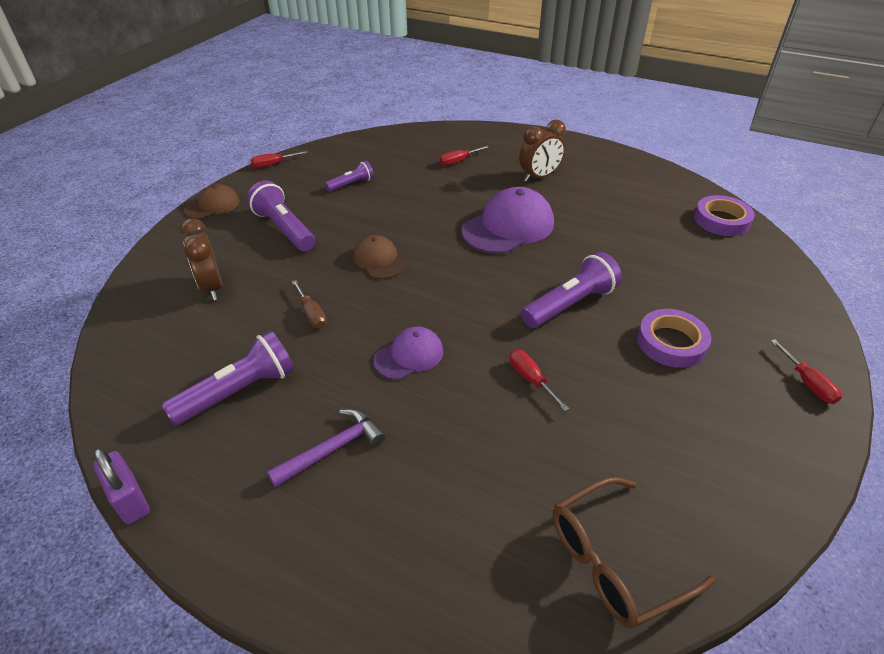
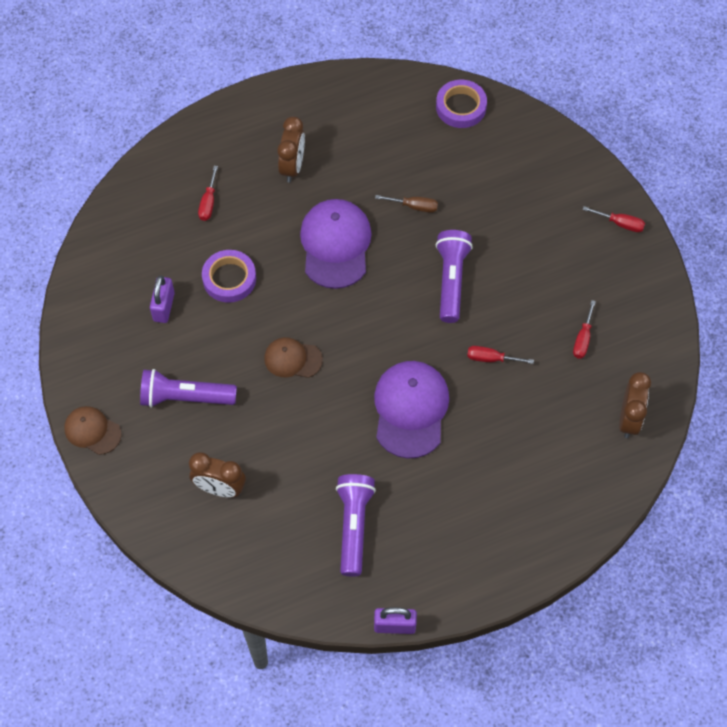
camera: 50 degrees left, 20 degrees up
brown cap [184,184,240,219] -> brown cap turned 60 degrees counterclockwise [64,406,122,455]
red screwdriver [250,151,308,168] -> red screwdriver moved to [573,300,596,359]
purple hammer [267,409,385,487] -> none
brown screwdriver [292,280,327,329] -> brown screwdriver moved to [375,195,438,213]
purple flashlight [325,161,374,192] -> purple padlock [150,276,175,323]
purple cap [374,327,443,380] -> purple cap [374,361,449,459], size x1.75
brown glasses [553,477,716,629] -> brown clock [619,372,651,438]
purple tape [637,309,711,368] -> purple tape moved to [202,250,256,303]

